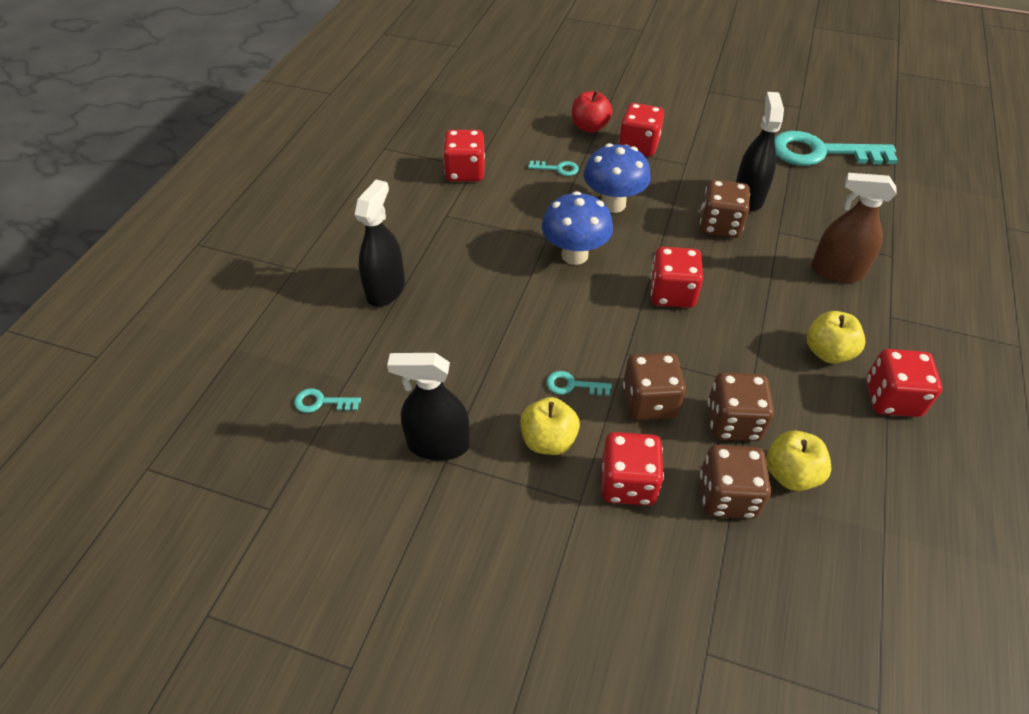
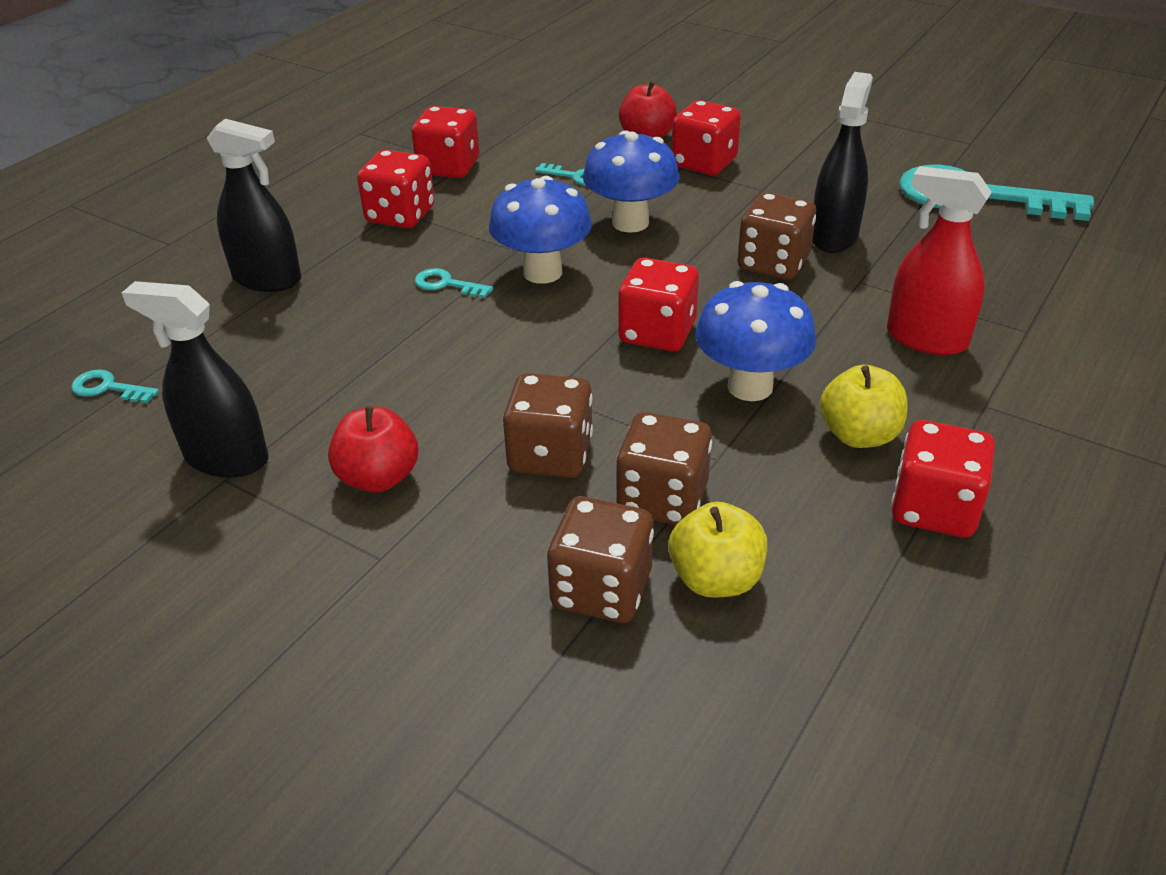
camera: 15 degrees right, 10 degrees down
black spray bottle [354,180,405,307] -> black spray bottle turned 75 degrees clockwise [207,119,301,292]
yellow apple [520,397,580,455] -> red apple [328,406,418,493]
turquoise key [546,371,612,396] -> turquoise key moved to [415,268,493,298]
red dice [602,432,664,506] -> red dice moved to [357,150,434,228]
brown spray bottle [811,173,897,283] -> red spray bottle [887,166,992,355]
none -> blue mushroom [696,281,816,401]

